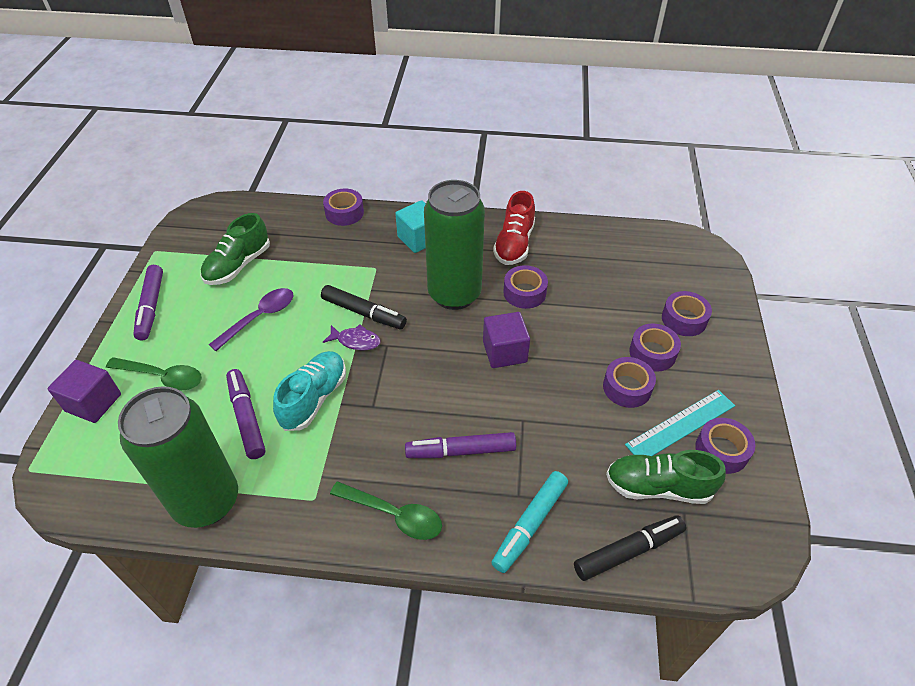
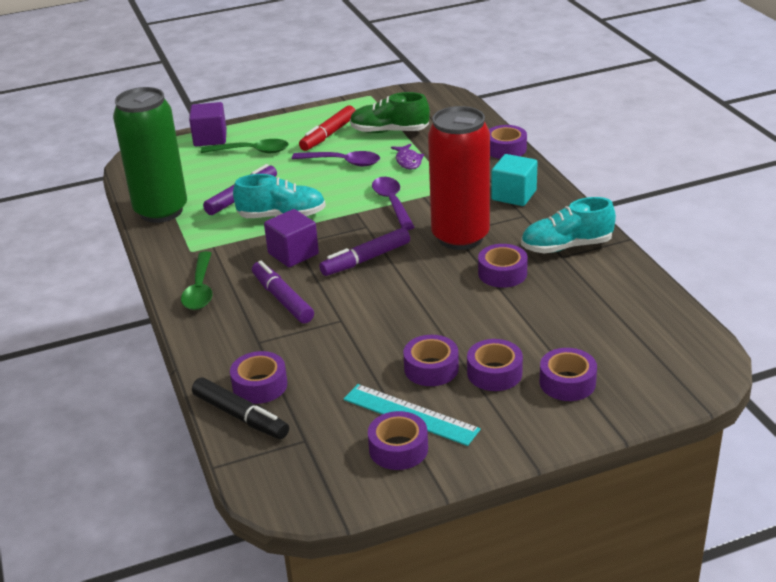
camera: 65 degrees right, 15 degrees down
green spoon [106,357,202,390] -> green spoon turned 75 degrees counterclockwise [201,139,289,153]
purple marker [133,265,163,340] -> purple marker moved to [319,228,410,276]
black marker [321,285,407,329] -> purple spoon [372,177,415,230]
purple fish [323,324,381,351] -> purple fish moved to [391,144,424,169]
green can [424,180,485,310] -> red can [428,106,490,250]
purple cube [483,312,530,368] -> purple cube moved to [264,209,319,267]
turquoise marker [491,471,568,573] -> none
red shoe [493,191,535,265] -> turquoise shoe [521,197,616,253]
green shoe [606,450,726,504] -> none
none -> purple tape [230,351,287,404]
none -> red marker [299,106,355,151]

